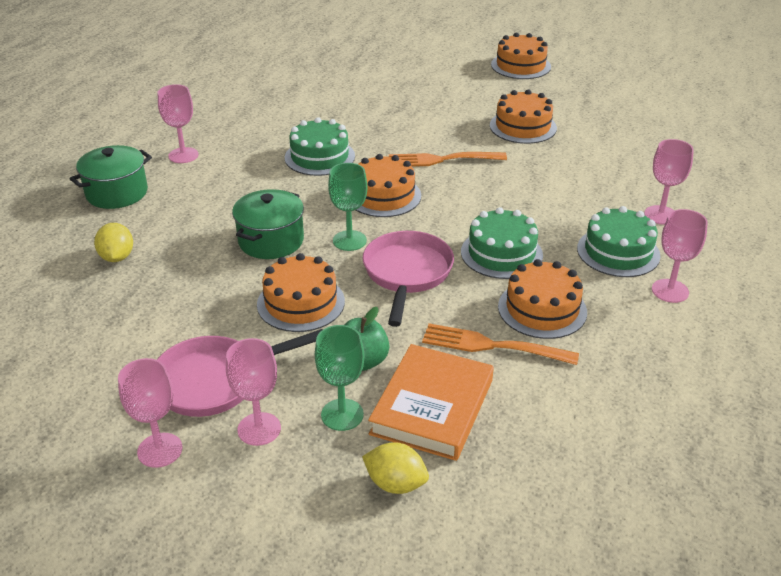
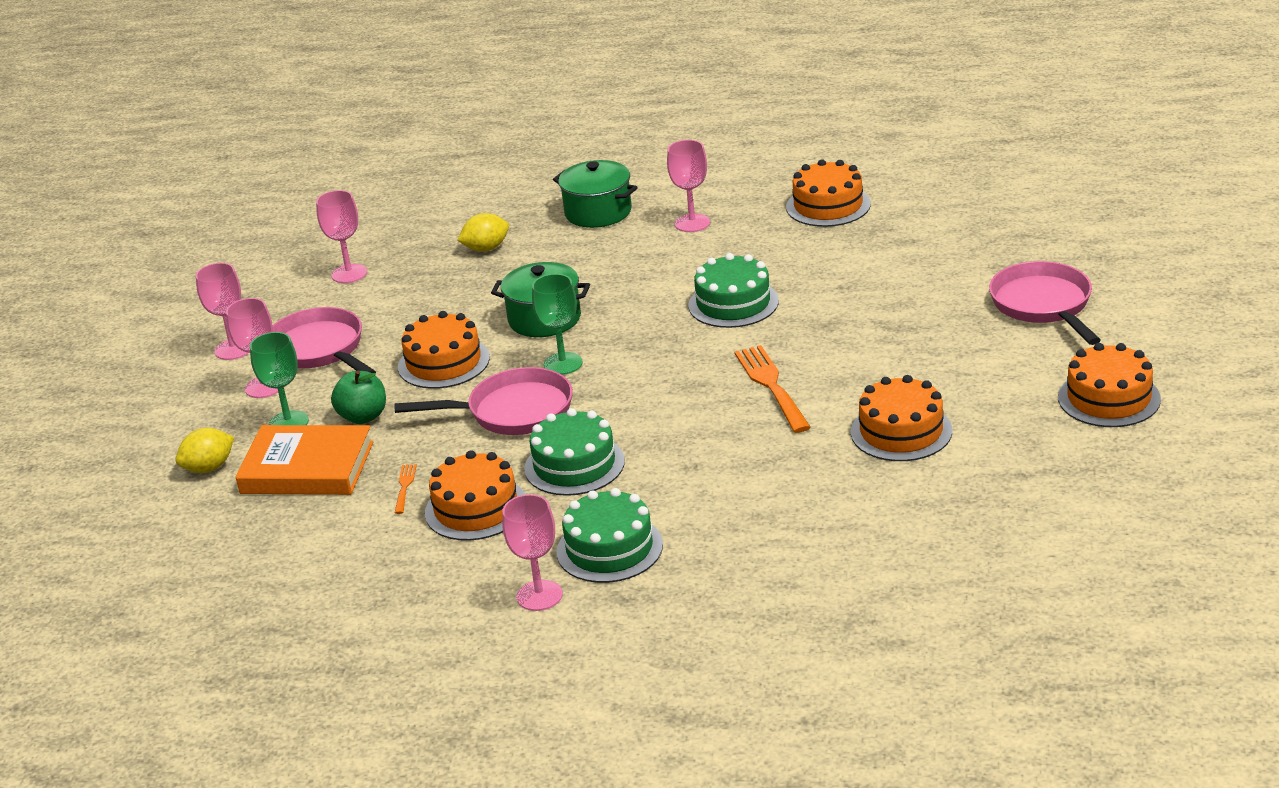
camera: 80 degrees right, 5 degrees down
orange cake [356,154,421,217] -> orange cake moved to [786,159,871,227]
yellow lemon [362,442,429,494] -> yellow lemon turned 45 degrees clockwise [175,428,234,473]
orange fork [422,323,579,365] -> orange fork [395,464,417,514], size x0.49
pink goblet [644,139,694,225] -> pink goblet moved to [316,190,367,283]
none -> pink pan [989,261,1101,345]

